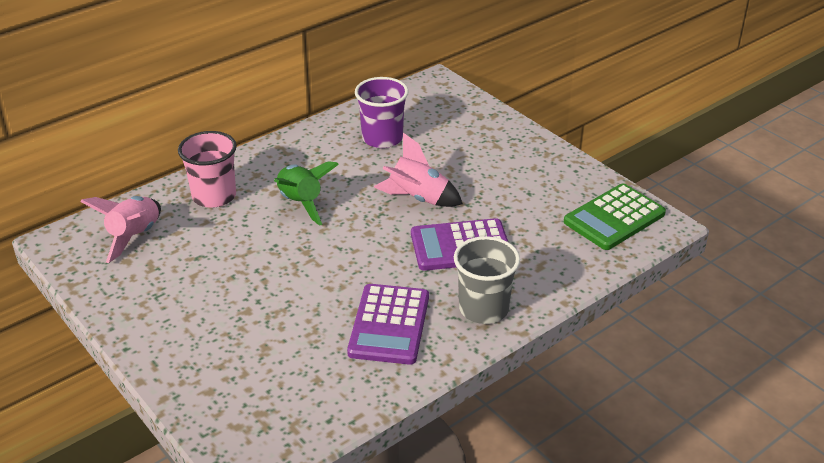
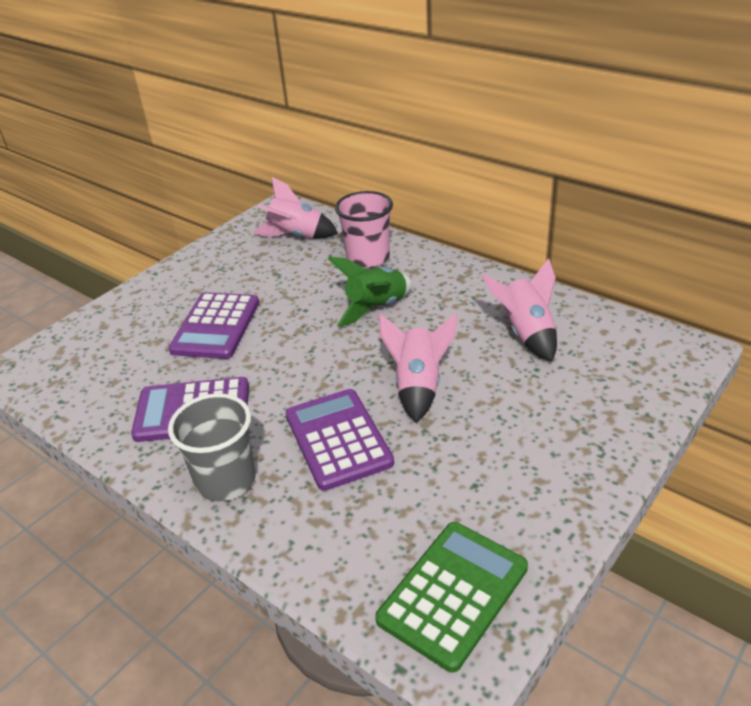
camera: 80 degrees right, 0 degrees up
purple cup [355,77,408,148] -> pink rocket [482,258,557,362]
green calculator [564,184,666,250] -> green calculator turned 90 degrees clockwise [375,522,528,672]
none -> purple calculator [168,292,259,359]

